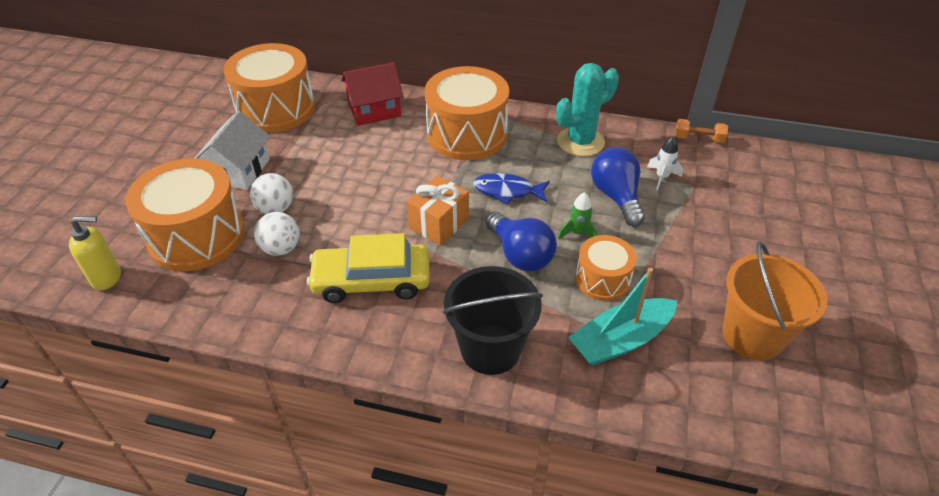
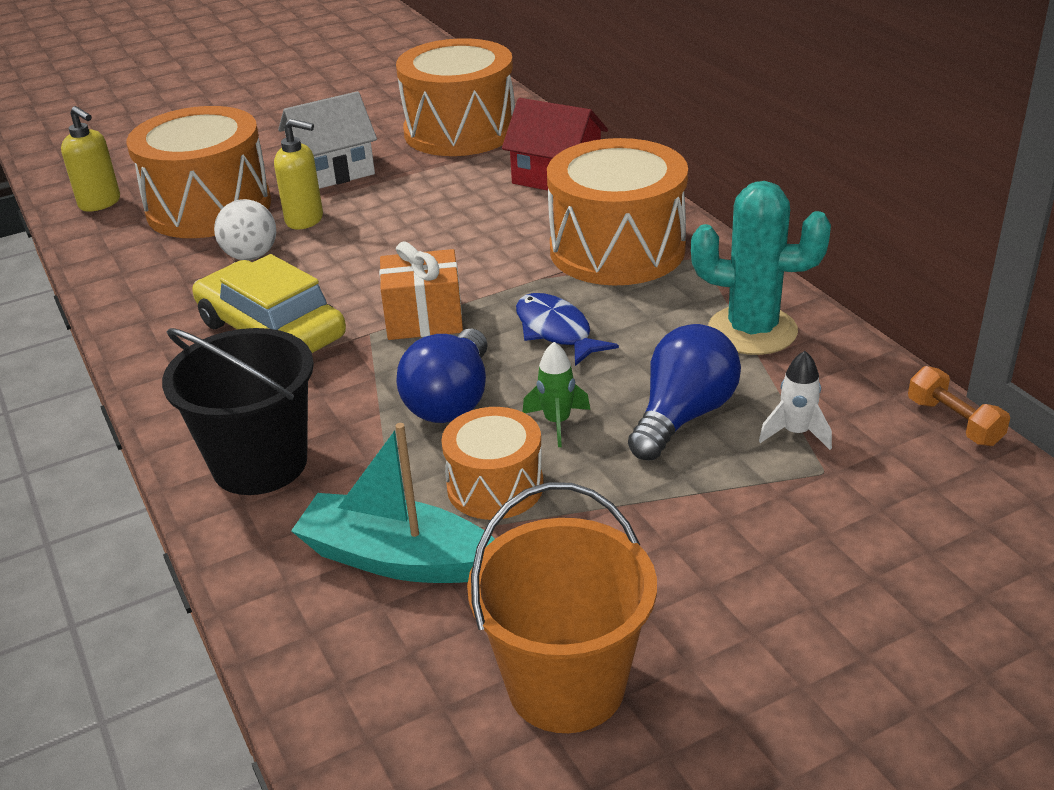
camera: 50 degrees right, 10 degrees down
white ball [250,173,293,214] -> yellow soap dispenser [274,119,323,229]

